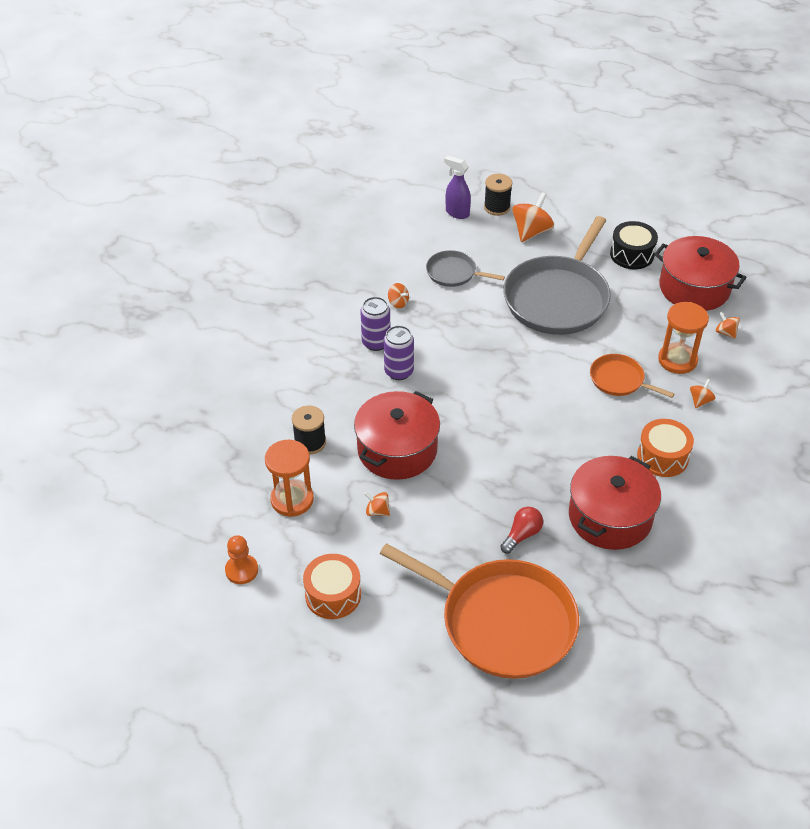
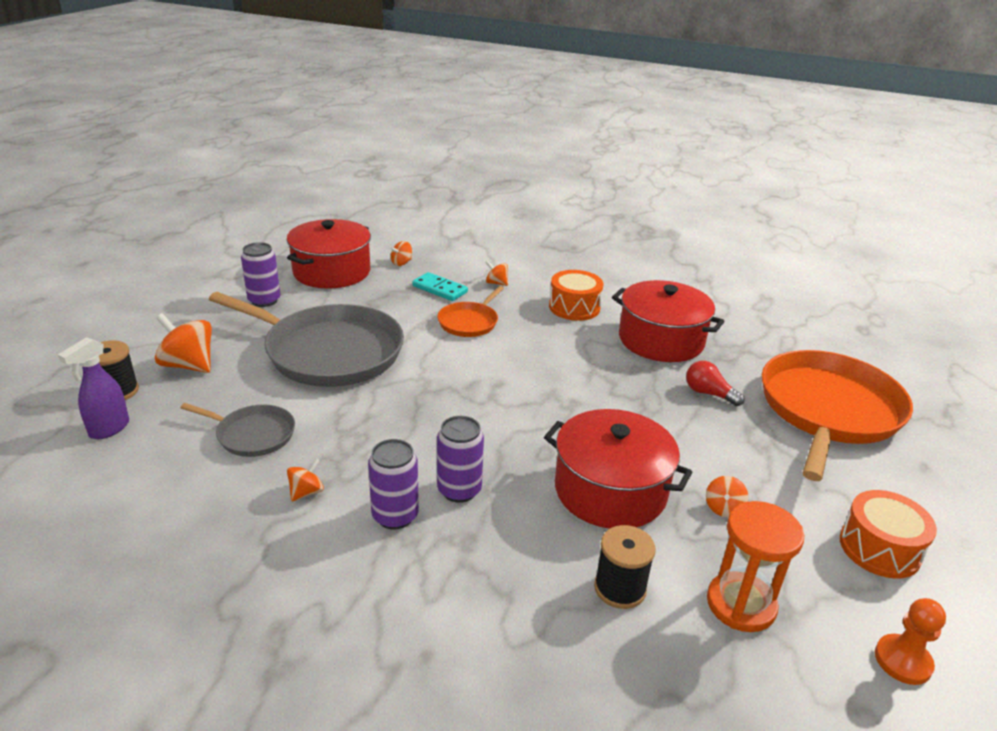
camera: 95 degrees left, 15 degrees down
grey pan [426,250,505,287] -> grey pan turned 90 degrees counterclockwise [180,403,295,457]
black drum [610,221,658,269] -> purple can [241,242,281,307]
orange hourglass [658,302,709,374] -> turquoise domino [412,272,468,301]

